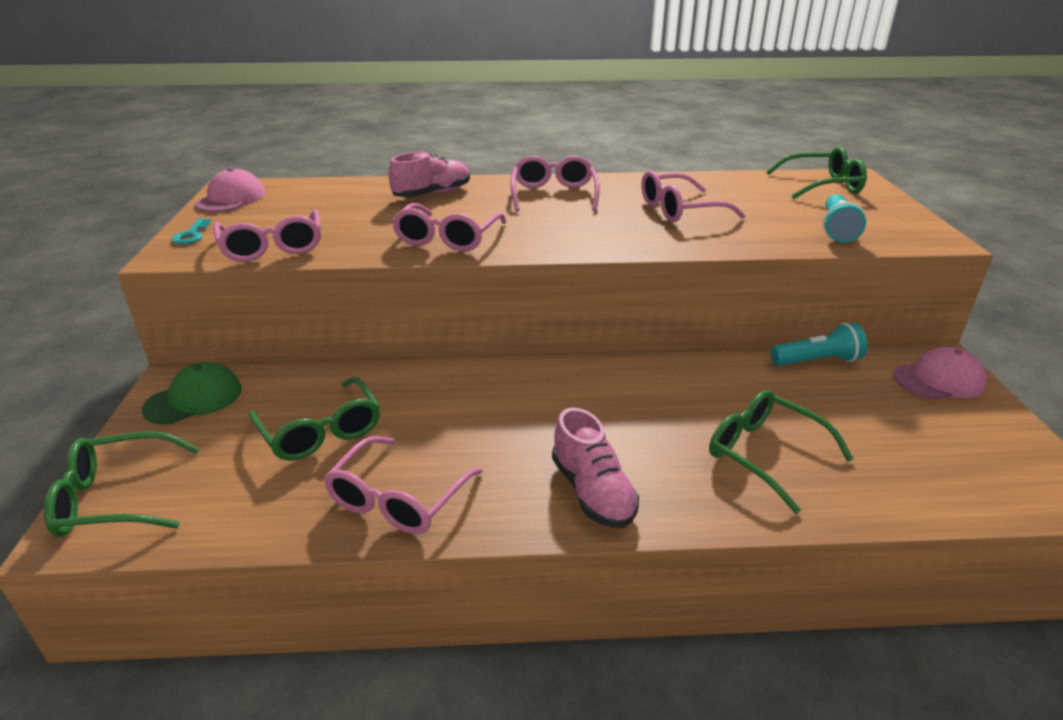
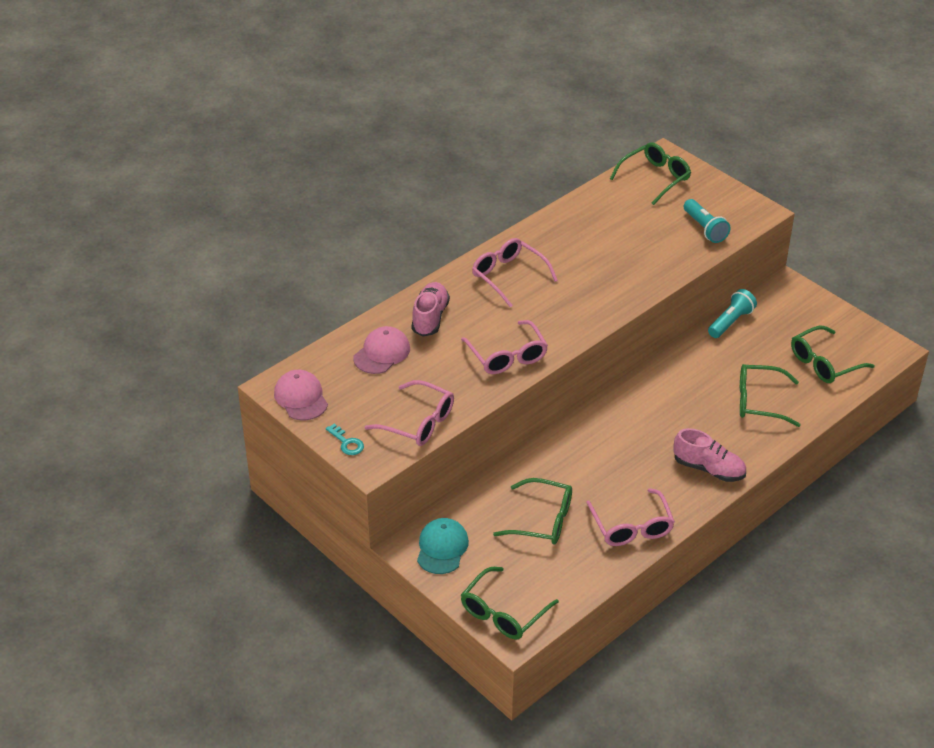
camera: 40 degrees left, 10 degrees up
green cap [142,362,242,424] -> turquoise cap [417,518,469,574]
pink glasses [641,170,745,222] -> none
pink cap [893,347,987,399] -> pink cap moved to [353,326,410,374]
none -> green glasses [791,326,875,383]

